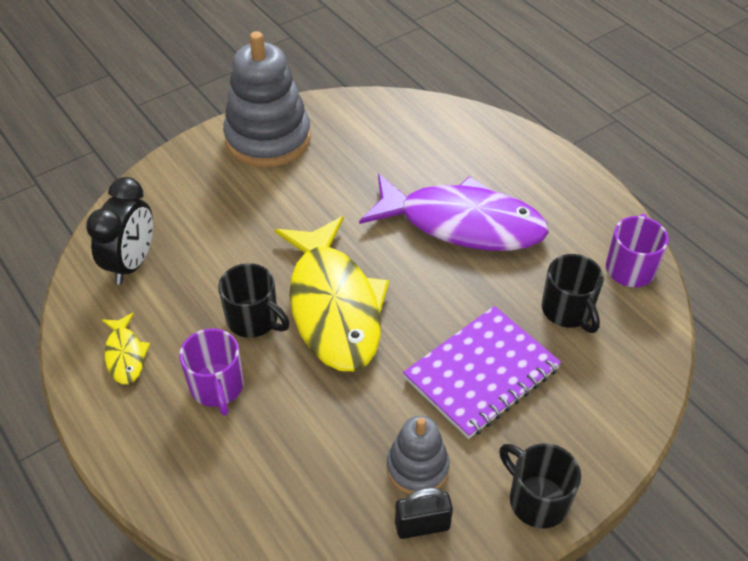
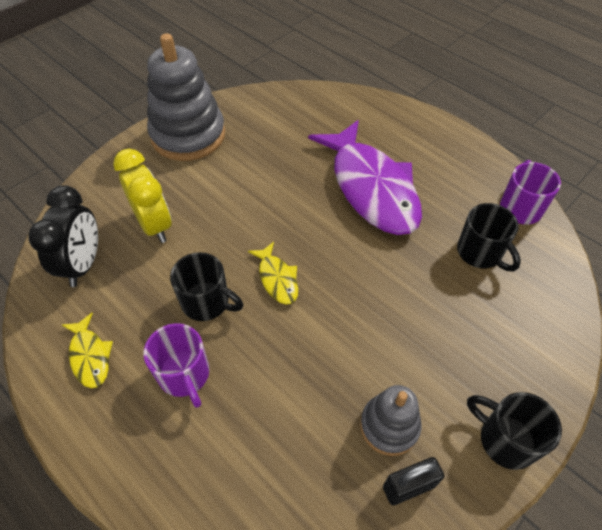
camera: 10 degrees left, 5 degrees up
yellow fish [275,216,389,371] -> yellow fish [248,242,298,304], size x0.43
purple fish [359,174,549,251] -> purple fish turned 60 degrees clockwise [308,120,422,235]
purple notebook [403,306,561,439] -> none
none -> yellow clock [113,149,172,243]

